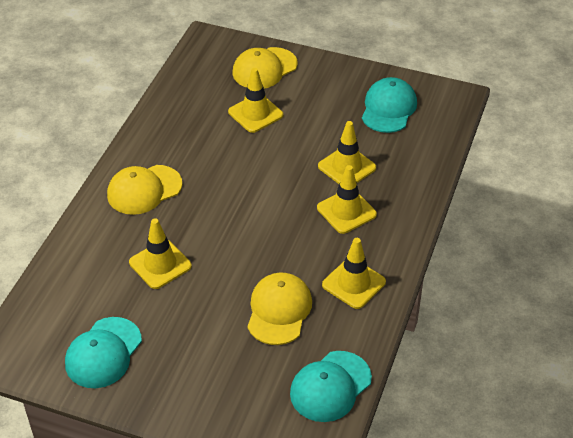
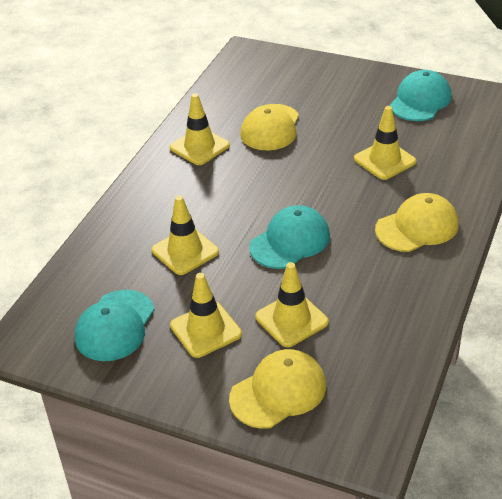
camera: 175 degrees left, 5 degrees down
turquoise cap [290,351,372,422] -> turquoise cap moved to [249,205,330,269]
yellow traffic cone [317,165,377,234] -> yellow traffic cone moved to [170,273,242,358]

